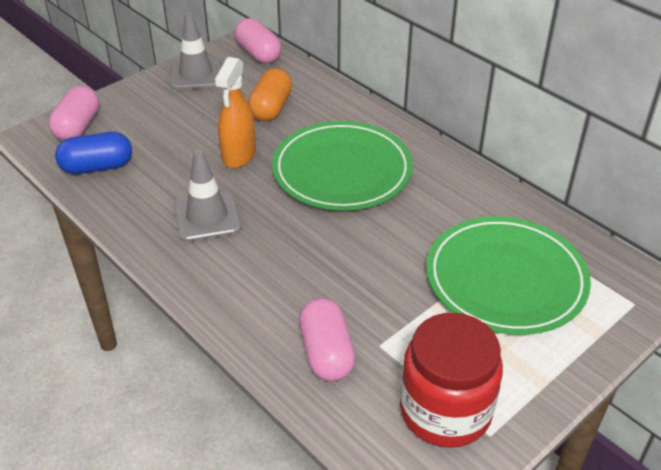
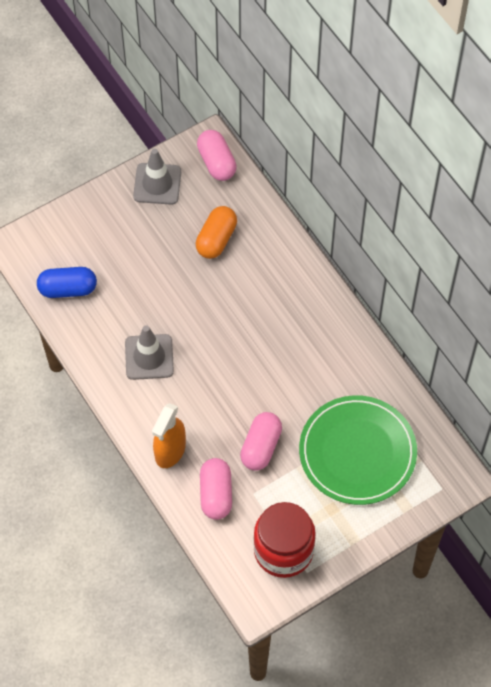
camera: 10 degrees right, 20 degrees up
pink capsule [49,86,99,140] -> pink capsule moved to [240,412,282,471]
orange spray bottle [215,57,256,168] -> orange spray bottle moved to [152,403,186,468]
green plate [272,121,413,210] -> none

